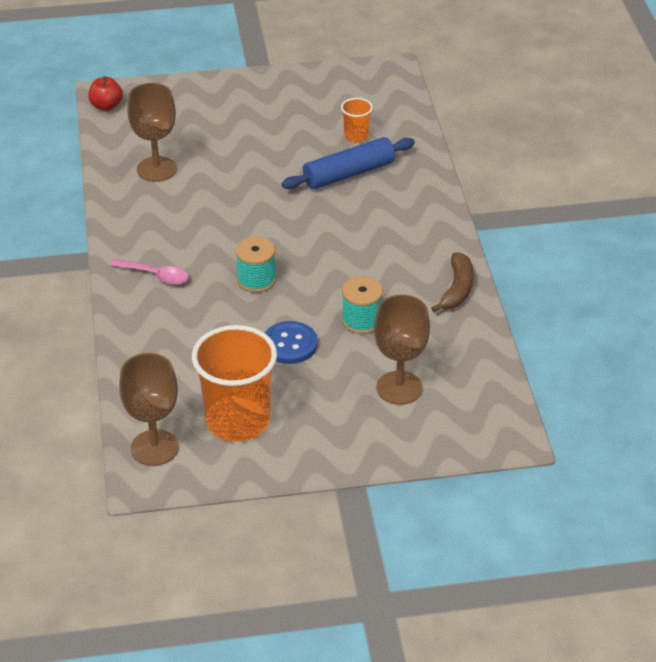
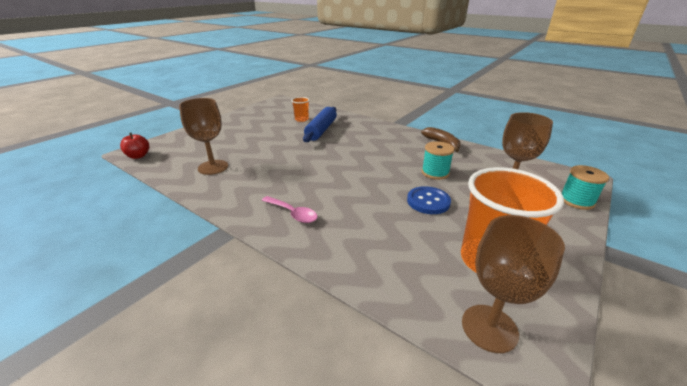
camera: 45 degrees left, 10 degrees down
pink spoon [110,259,189,285] -> pink spoon turned 60 degrees clockwise [262,196,318,223]
turquoise spool [235,237,276,293] -> turquoise spool moved to [561,165,609,210]

